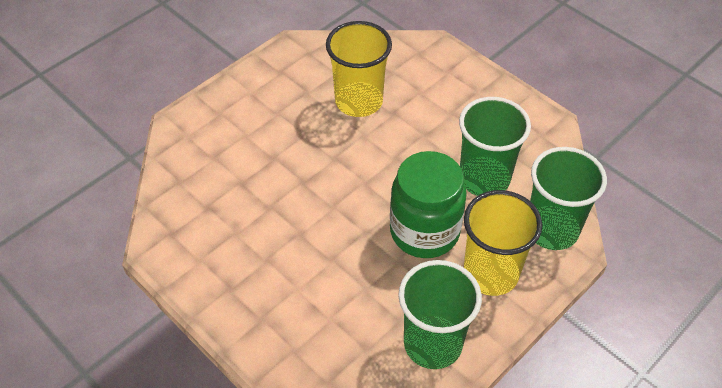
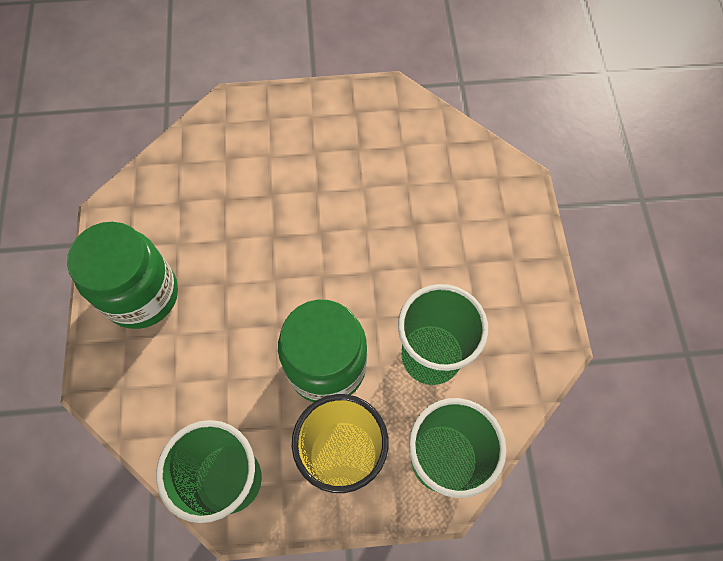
camera: 40 degrees right, 15 degrees up
yellow cup [326,21,392,117] -> none
none -> green jar [67,222,178,329]

